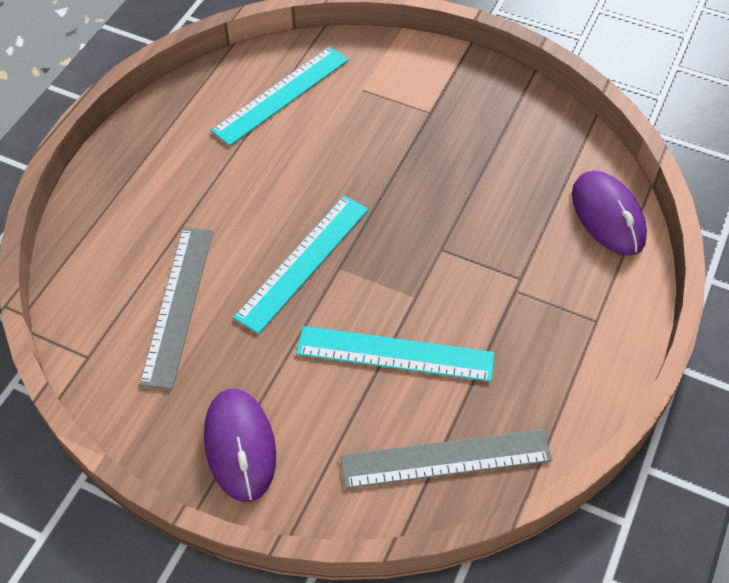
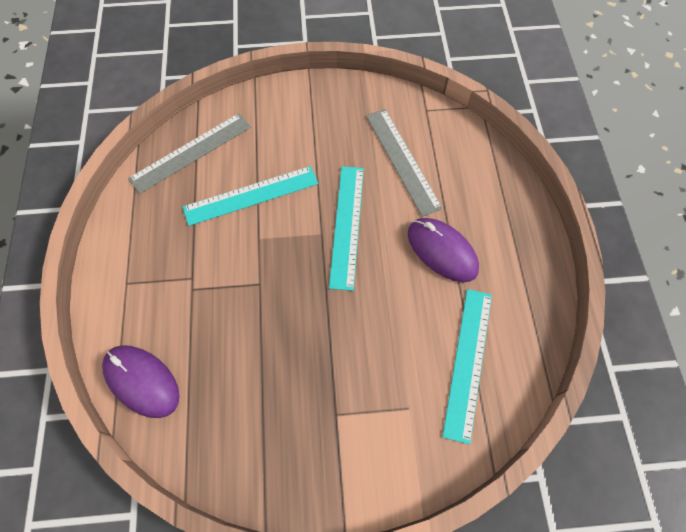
camera: 150 degrees right, 10 degrees up
purple mouse [204,389,276,502] -> purple mouse moved to [408,218,479,282]

